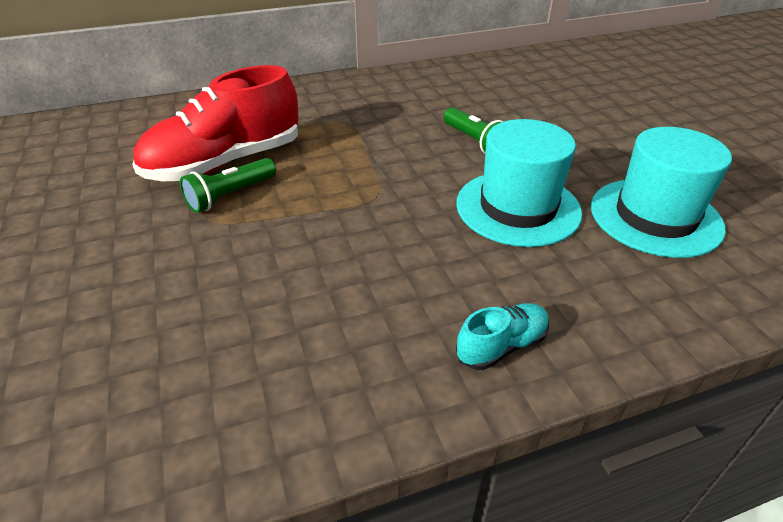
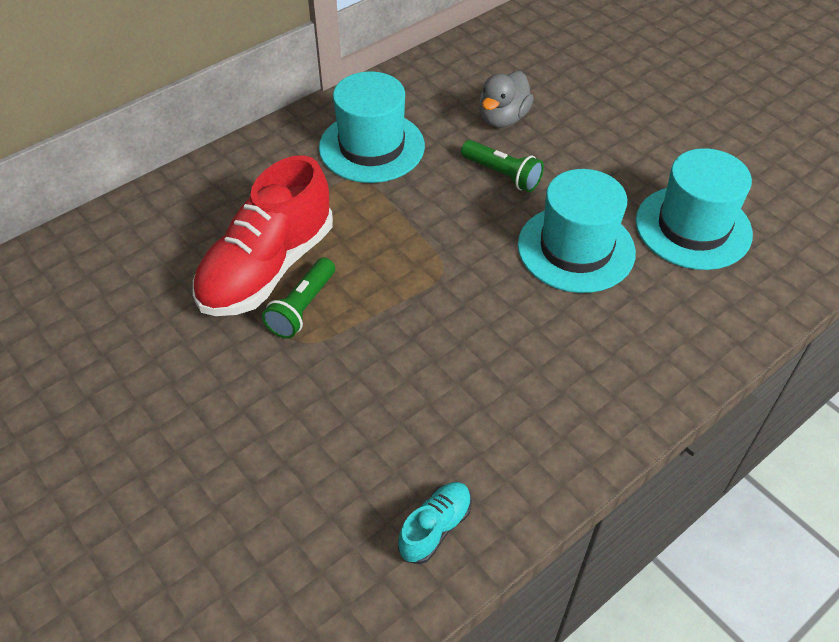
camera: 20 degrees left, 10 degrees up
turquoise shoe [456,303,549,370] -> turquoise shoe moved to [398,482,472,564]
none -> turquoise hat [319,72,425,183]
none -> grey duck [479,71,534,128]

